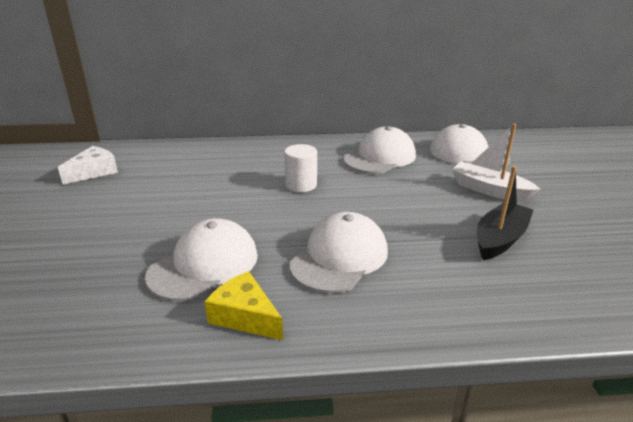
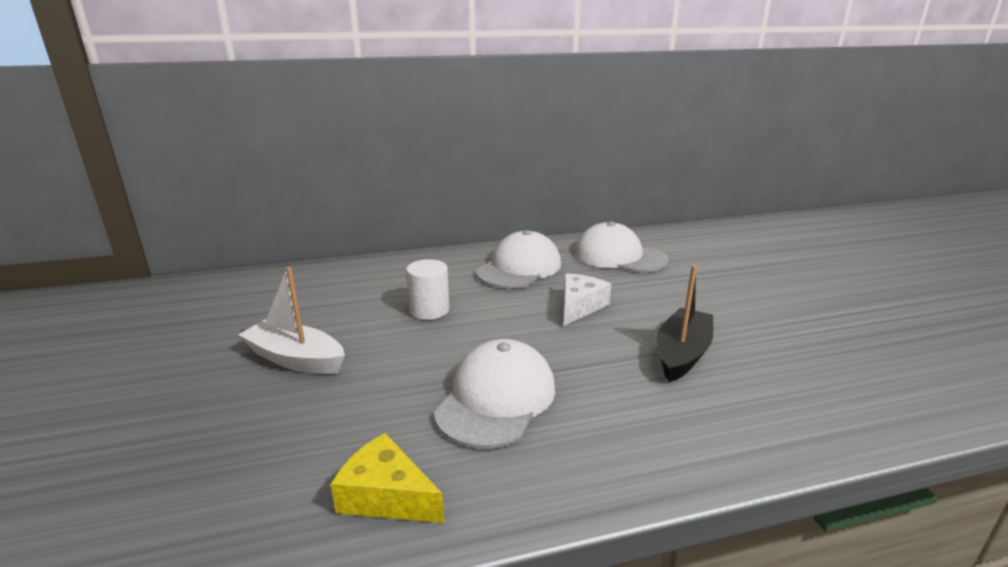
camera: 10 degrees left, 5 degrees down
white cheese [58,146,118,184] -> white cheese moved to [563,273,611,327]
white cap [145,218,258,301] -> none
white boat [452,124,541,202] -> white boat moved to [238,267,345,374]

